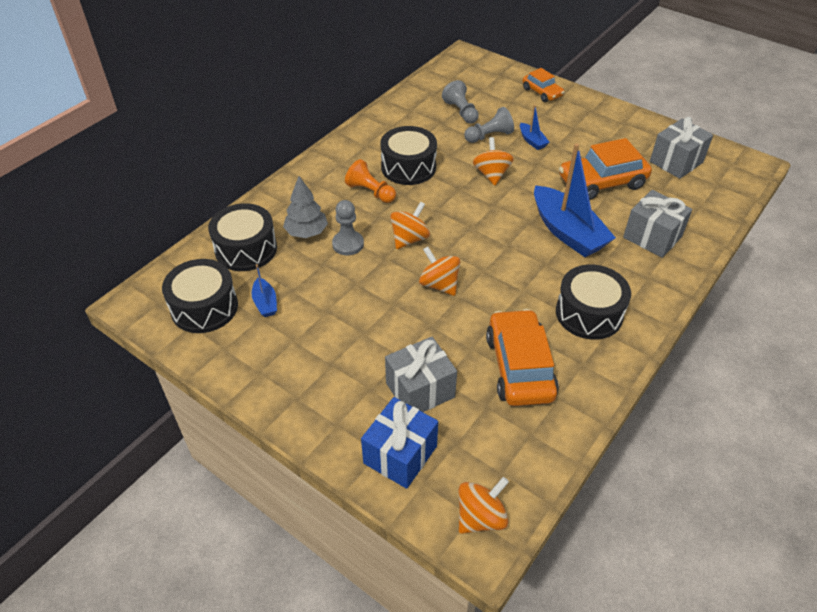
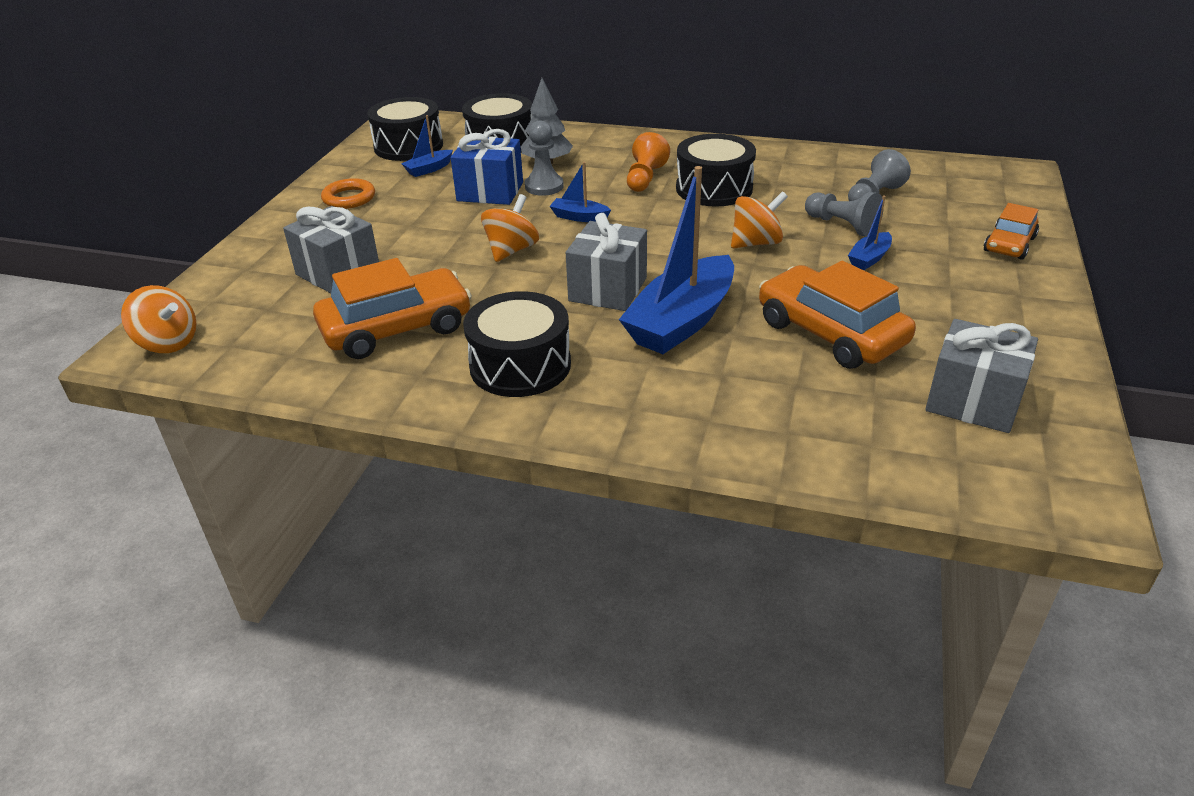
camera: 70 degrees right, 10 degrees down
blue gift [361,397,438,489] -> blue gift moved to [451,129,523,205]
orange spinning top [390,201,430,249] -> blue boat [550,162,611,222]
grey gift [623,190,692,258] -> grey gift moved to [566,213,647,311]
none -> orange ring [321,178,375,209]

